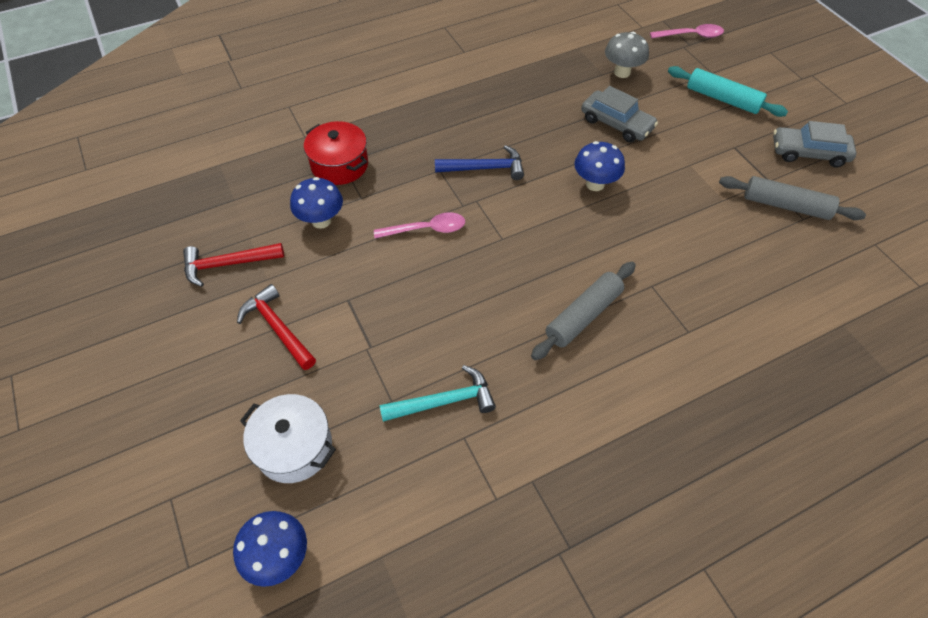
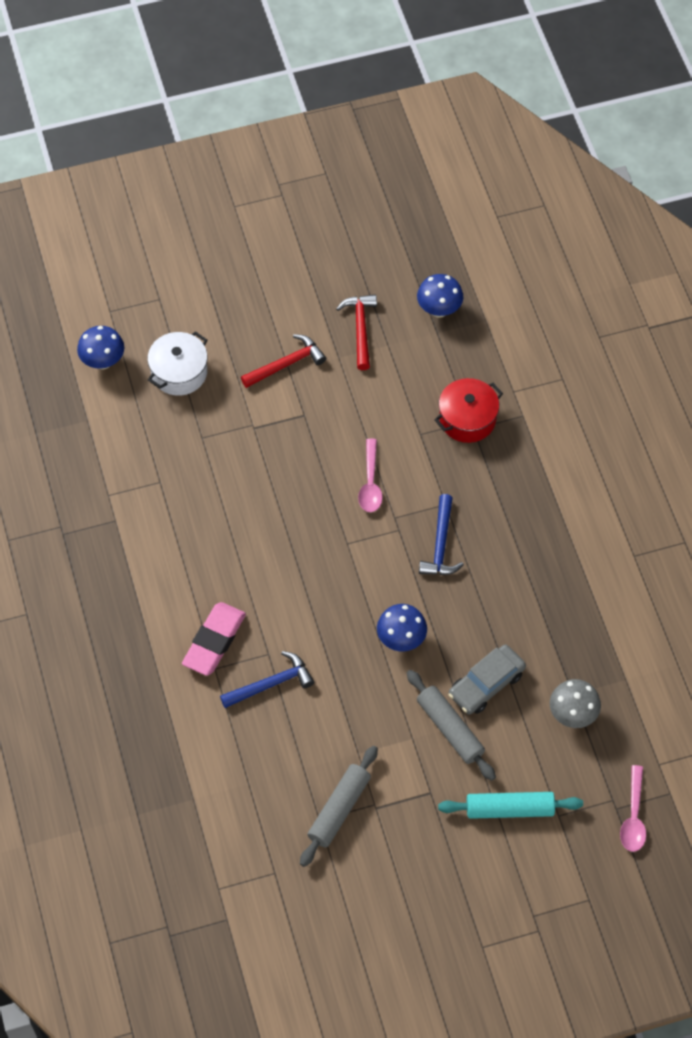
camera: 100 degrees right, 5 degrees up
blue mushroom [290,177,343,229] -> blue mushroom moved to [417,274,463,318]
turquoise hammer [379,365,496,422] -> none
grey rolling pin [531,262,636,360] -> grey rolling pin moved to [407,670,496,781]
turquoise rolling pin [668,66,788,117] -> turquoise rolling pin turned 45 degrees clockwise [438,792,583,819]
grey car [773,121,856,167] -> none
none -> pink eraser [182,602,246,676]
none -> blue hammer [220,651,314,708]

